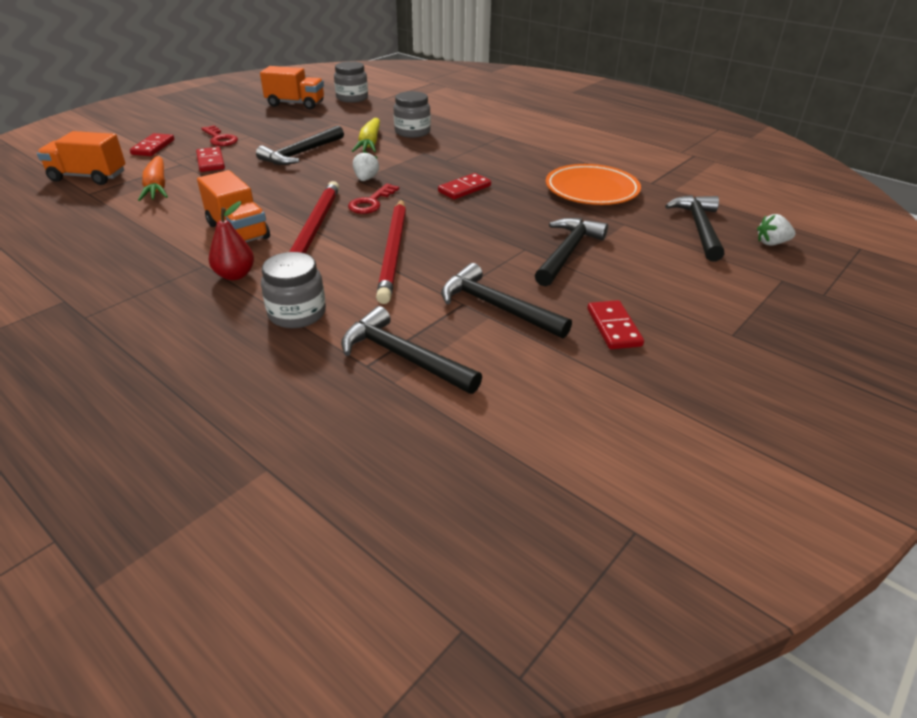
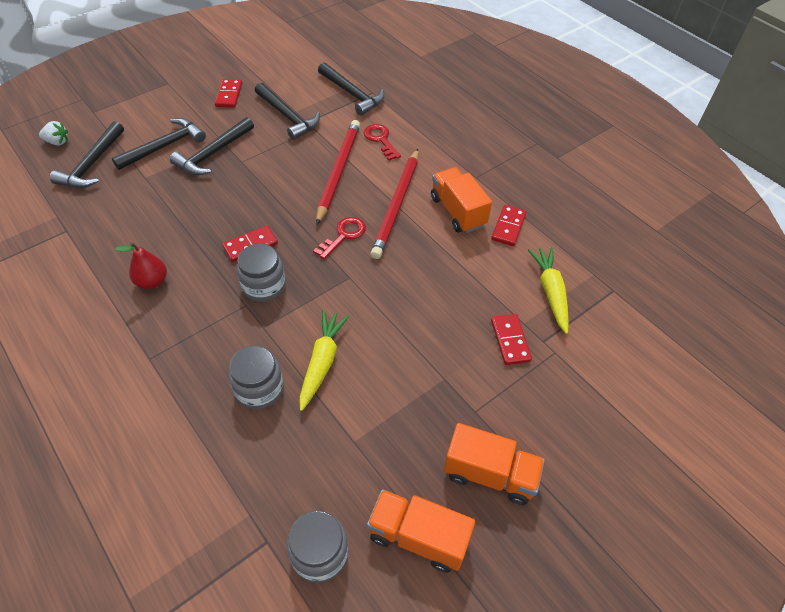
camera: 170 degrees left, 15 degrees up
orange truck [37,131,126,185] -> orange truck moved to [444,423,545,505]
red domino [130,133,174,156] -> red domino moved to [491,205,527,246]
orange carrot [138,156,168,201] -> yellow carrot [528,247,569,334]
red key [201,125,238,146] -> red key moved to [364,124,401,161]
red pear [209,201,254,280] -> red pear moved to [115,242,167,289]
black hammer [256,125,344,165] -> black hammer moved to [112,118,206,170]
grey jar [261,252,326,328] -> grey jar moved to [237,244,286,302]
white strawberry [353,151,379,181] -> none
orange plate [546,164,641,205] -> none

